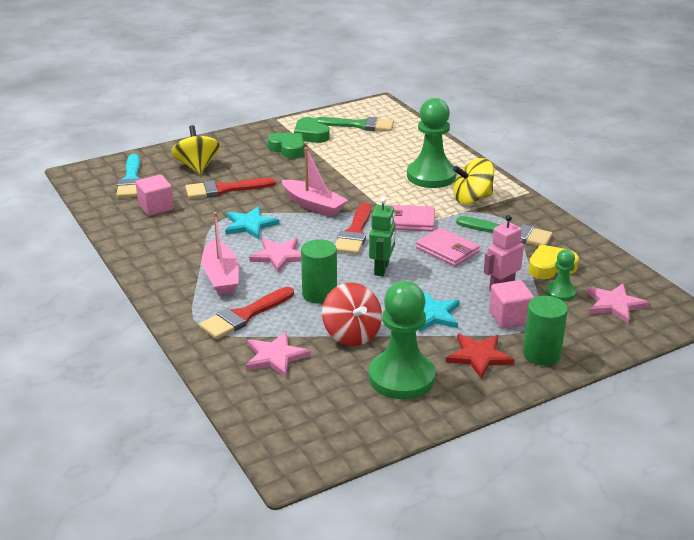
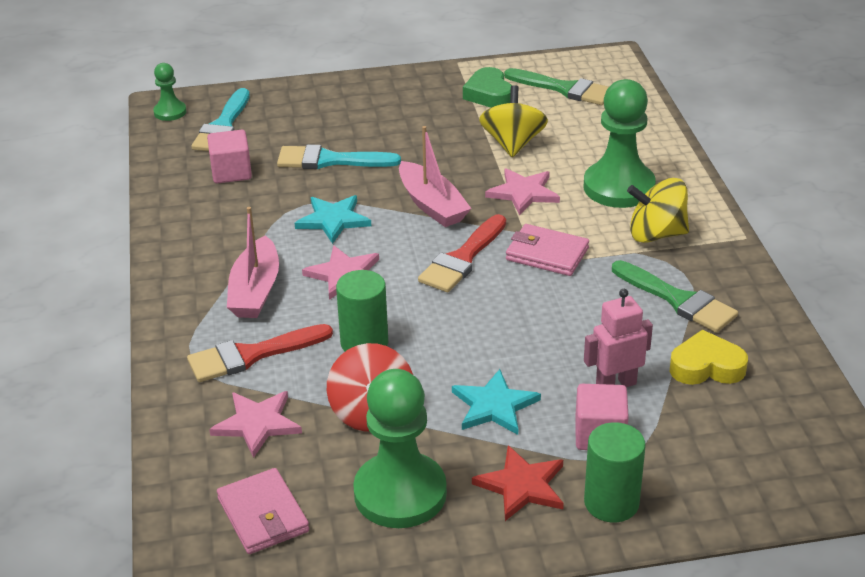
camera: 20 degrees right, 5 degrees up
yellow spinning top [171,125,220,174] -> yellow spinning top moved to [479,85,548,157]
red brush [185,178,276,199] -> turquoise brush [277,144,401,169]
green heart [268,133,304,159] -> none
green robot [369,197,396,276] -> none
pink wallet [416,228,480,267] -> pink wallet moved to [217,468,309,554]
green pawn [546,249,577,301] -> green pawn moved to [153,63,187,121]
pink star [587,284,650,323] -> pink star moved to [485,168,560,215]

